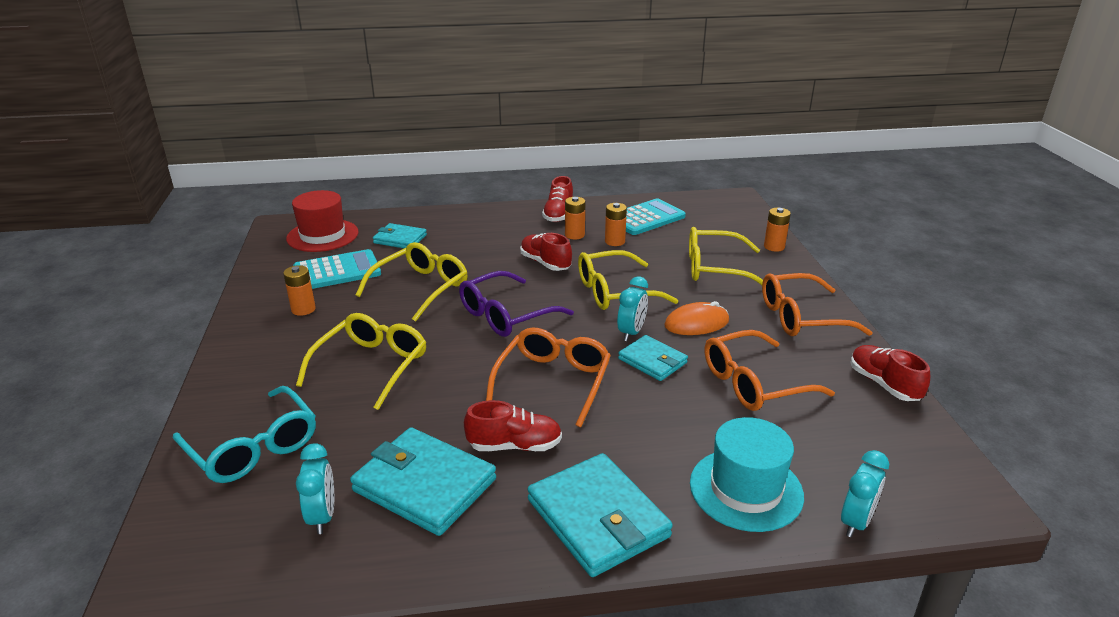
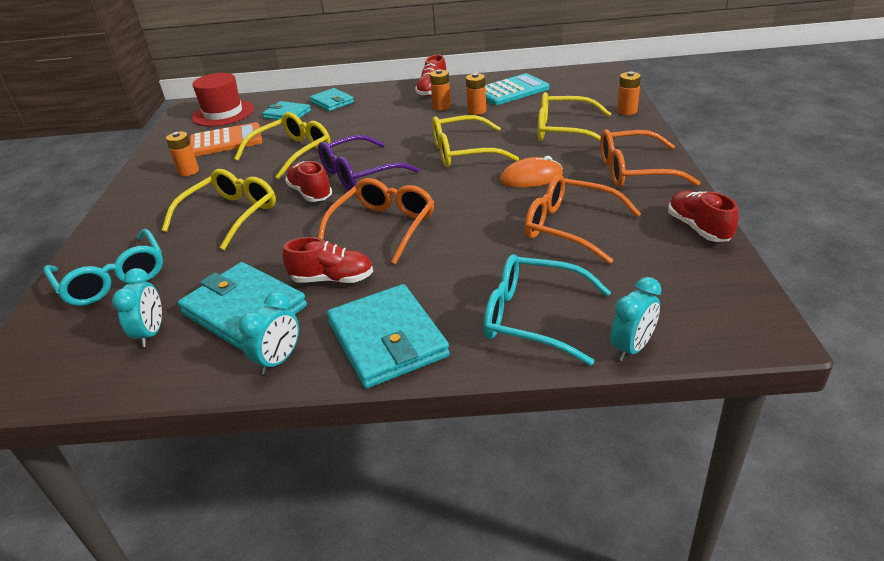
camera: 10 degrees right, 5 degrees up
turquoise calculator [293,249,381,289] -> orange calculator [190,122,262,156]
red shoe [520,233,572,271] -> red shoe moved to [285,161,332,202]
turquoise clock [617,276,648,341] -> turquoise clock moved to [239,292,299,375]
turquoise wallet [618,335,688,381] -> turquoise wallet moved to [310,88,354,111]
turquoise hat [690,417,804,532] -> turquoise glasses [483,254,611,366]
orange glasses [704,330,835,411] -> orange glasses turned 45 degrees clockwise [525,174,641,264]

